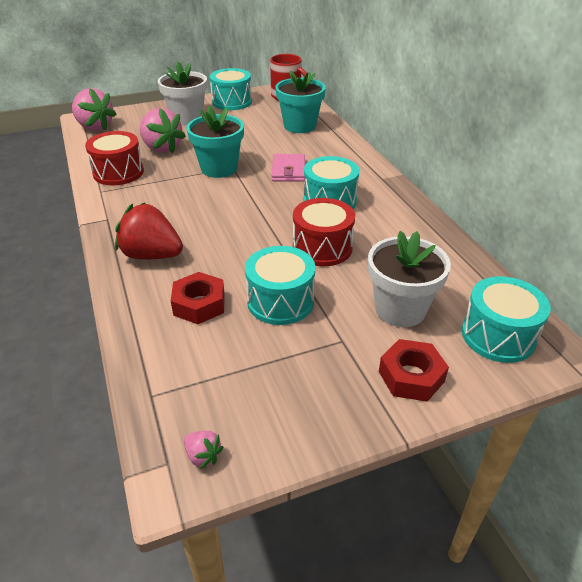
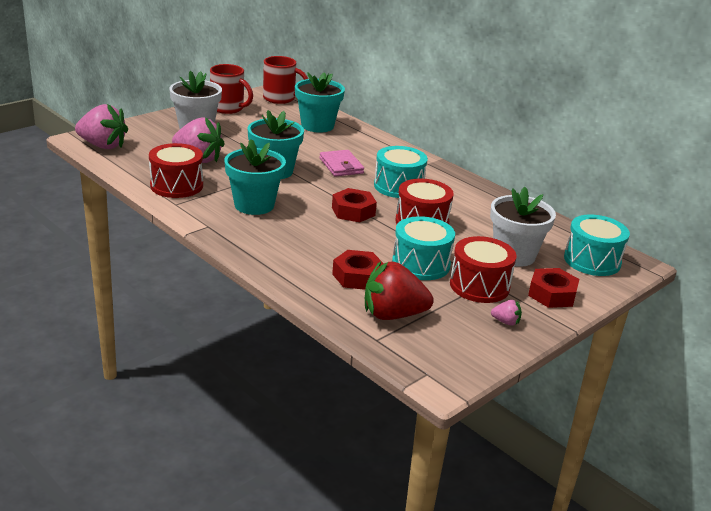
camera: 25 degrees left, 10 degrees down
red strawberry [115,202,183,260] -> red strawberry moved to [365,261,434,320]
pink strawberry [184,431,223,469] -> pink strawberry moved to [491,300,522,326]
turquoise drum [210,68,252,110] -> red mug [210,64,253,114]
none -> turquoise flower pot [224,139,286,215]
none -> red nut [332,188,377,222]
none -> red drum [450,236,517,303]

